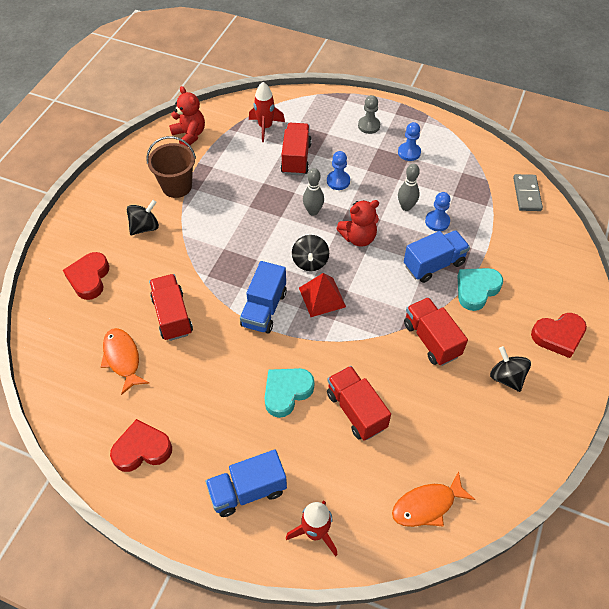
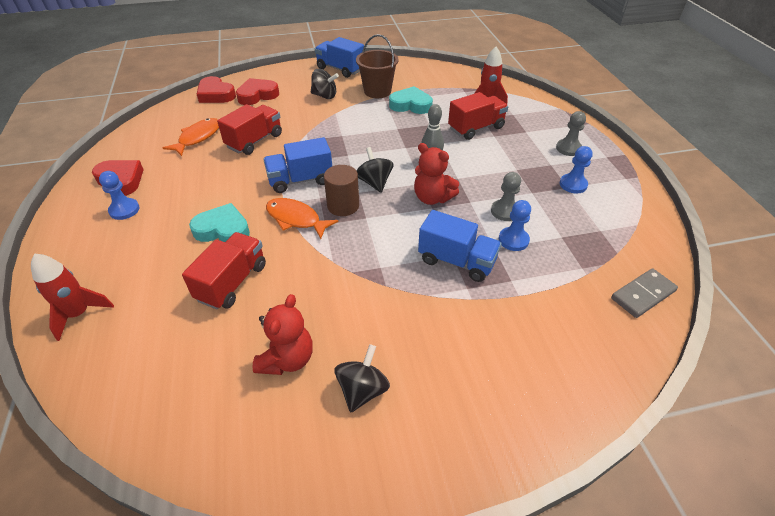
camera: 55 degrees right, 10 degrees down
red teddy bear [169,86,205,147] -> red teddy bear moved to [252,294,313,375]
blue truck [205,450,287,517] -> blue truck moved to [315,37,364,78]
black spinning top [292,235,329,271] -> black spinning top turned 105 degrees clockwise [356,147,394,193]
red pyramid [299,273,346,317] -> brown cylinder [324,165,359,216]
blue pawn [327,151,350,190] -> blue pawn moved to [99,171,140,220]
orange fish [392,471,475,527] -> orange fish moved to [266,198,339,239]
grey bowling pin [398,164,420,211] -> grey pawn [491,172,521,221]
red truck [404,297,468,366] -> none
turquoise heart [458,268,503,311] -> turquoise heart moved to [389,86,433,114]
red heart [531,313,587,358] -> red heart moved to [197,76,236,103]

